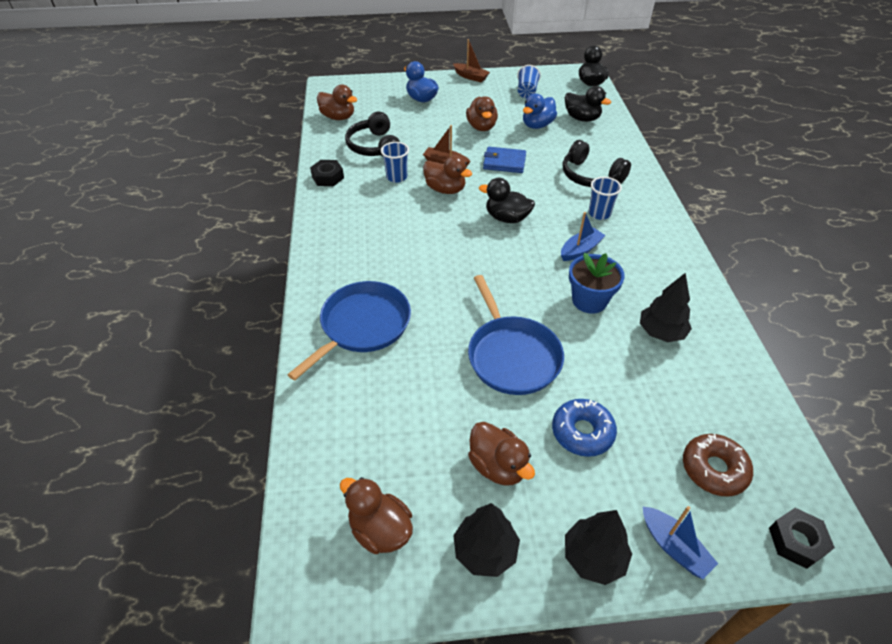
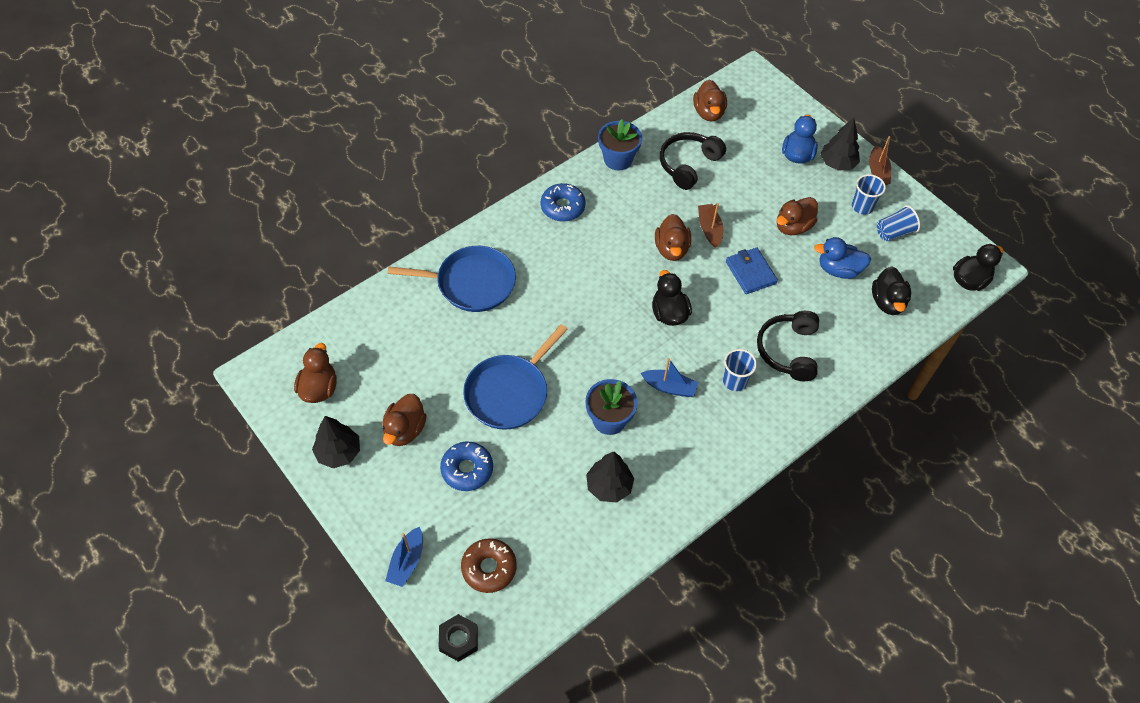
camera: 55 degrees right, 10 degrees up
black nut [310,160,344,186] -> blue flower pot [598,119,642,170]
blue cup [381,142,409,183] -> blue cup moved to [852,174,886,215]
black tree [565,510,632,585] -> black tree moved to [820,118,860,171]
none -> blue donut [540,183,586,222]

